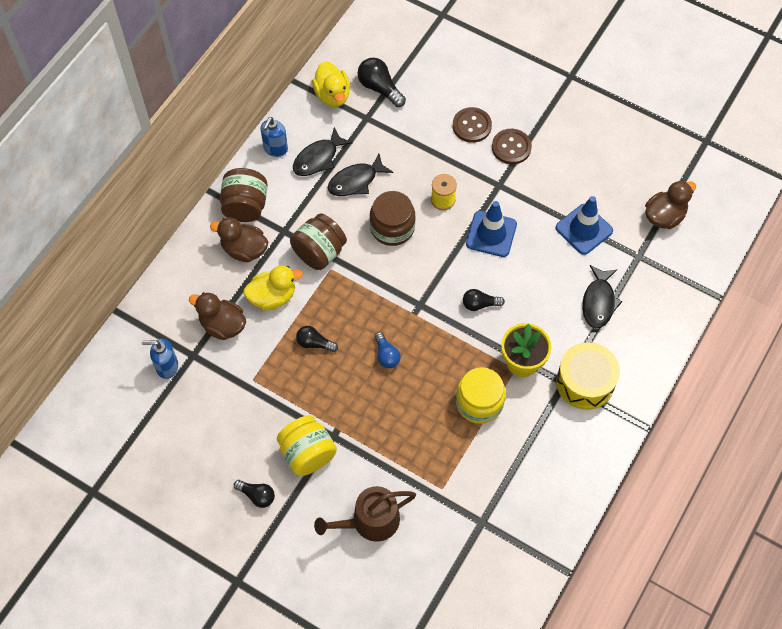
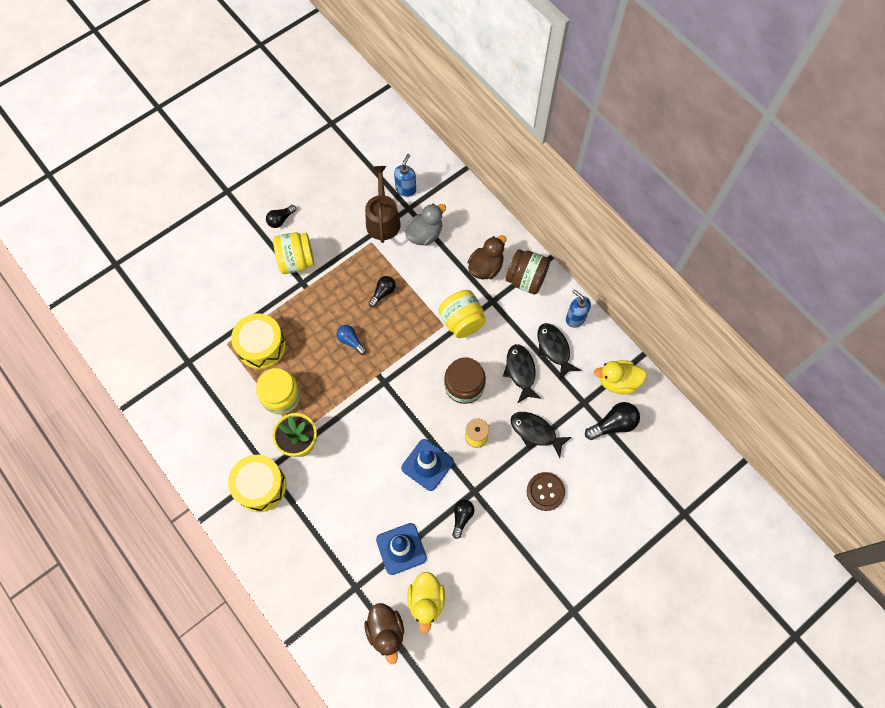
camera: 110 degrees right, 5 degrees up
brown duck [189,292,246,340] -> grey duck [405,204,446,246]
yellow duck [244,265,303,311] -> yellow duck moved to [407,572,445,634]
brown jar [290,213,347,270] -> yellow jar [438,290,486,338]
brown watering can [314,486,416,542] -> brown watering can moved to [365,166,401,243]
blue light bulb [374,332,401,368] -> blue light bulb turned 45 degrees clockwise [336,325,366,355]
black light bulb [463,289,505,311] -> black light bulb moved to [452,499,474,539]
brown button [492,129,532,164] -> none
black fish [582,265,622,328] -> black fish moved to [510,412,572,458]
none -> yellow drum [231,314,286,369]

